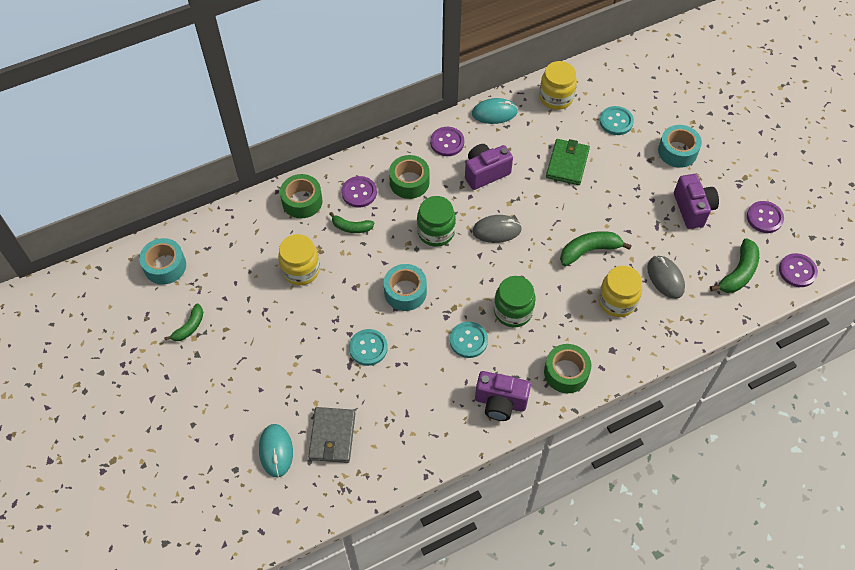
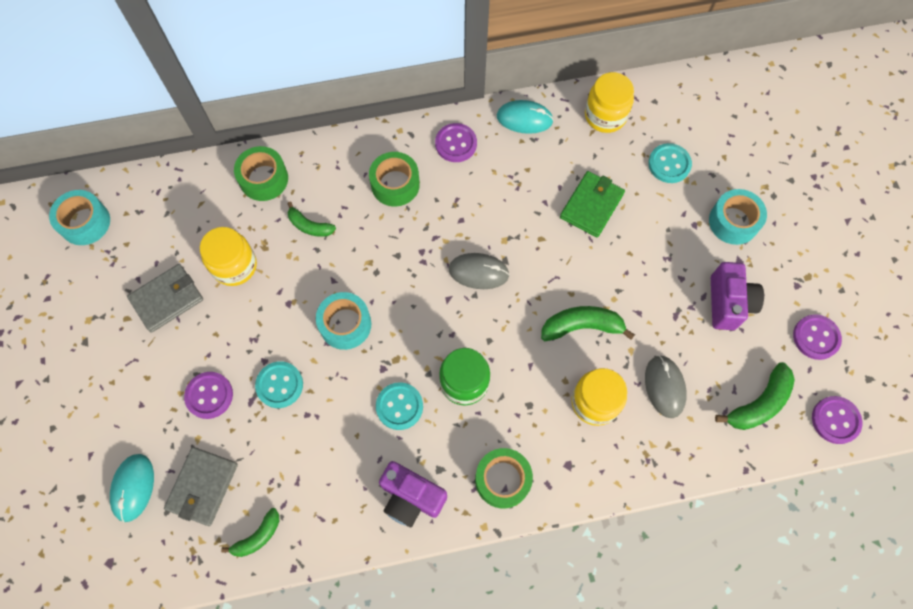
camera: 15 degrees right, 10 degrees up
green banana [164,304,203,341] -> green banana moved to [221,508,279,557]
purple button [341,176,377,207] -> purple button moved to [184,372,233,419]
green jar [417,196,456,247] -> none
purple camera [465,144,513,190] -> none
none -> grey wallet [127,264,203,333]

